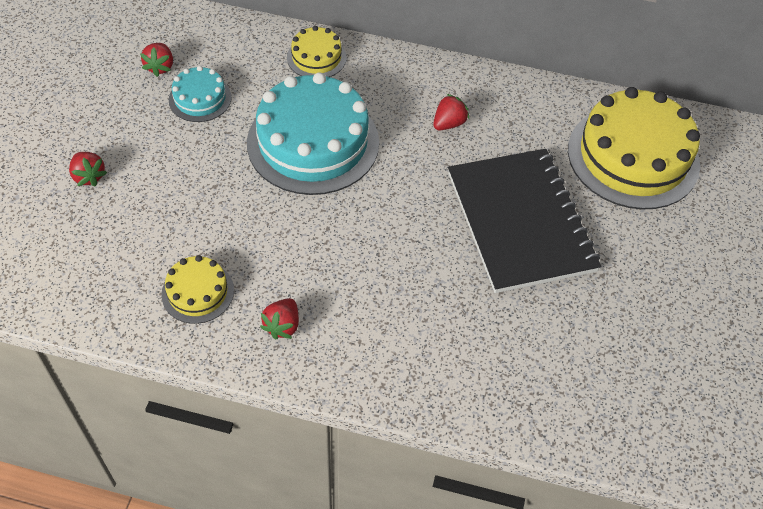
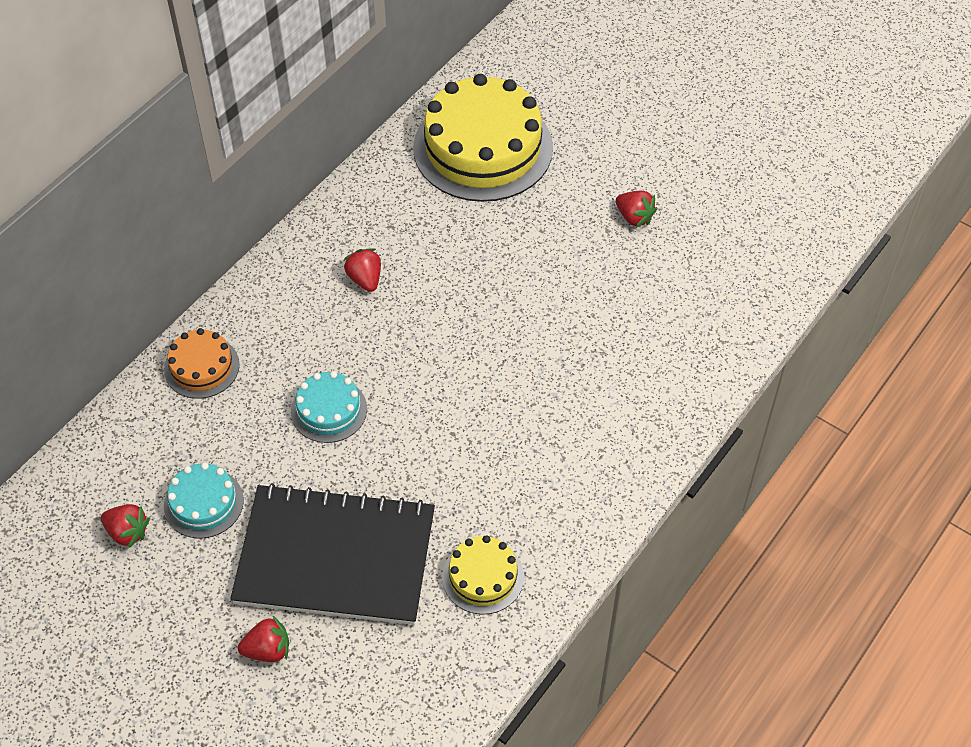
camera: 65 degrees left, 0 degrees up
turquoise cake [247,72,379,195] -> turquoise cake [291,371,367,443], size x0.48
red strawberry [260,298,299,340] -> red strawberry moved to [616,191,657,228]
yellow cake [287,26,347,77] -> orange cake [164,328,240,399]
black notebook [448,149,601,293] -> black notebook moved to [230,483,435,625]

